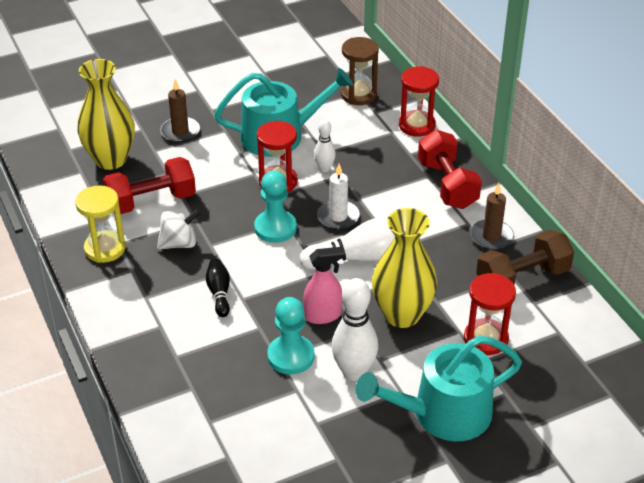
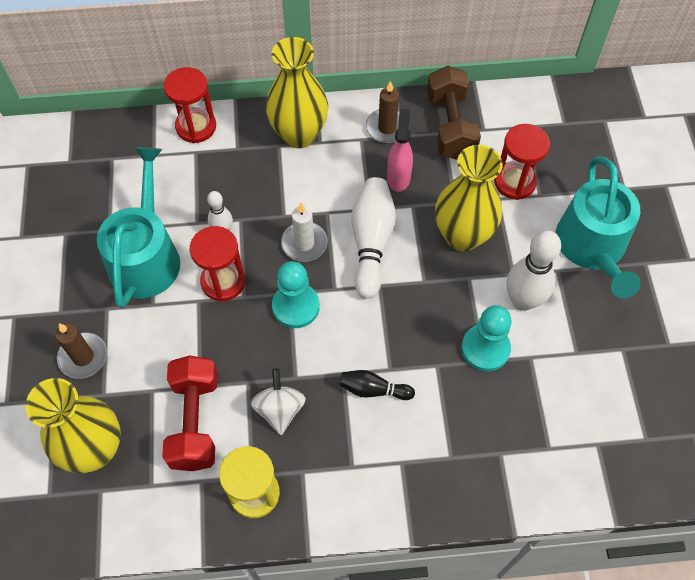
camera: 70 degrees left, 20 degrees up
pink spray bottle [303,247,345,324] -> pink spray bottle moved to [387,109,413,192]
brown hourglass [341,37,379,105] -> none
red dumbbell [418,130,482,209] -> yellow vase [266,37,328,148]

